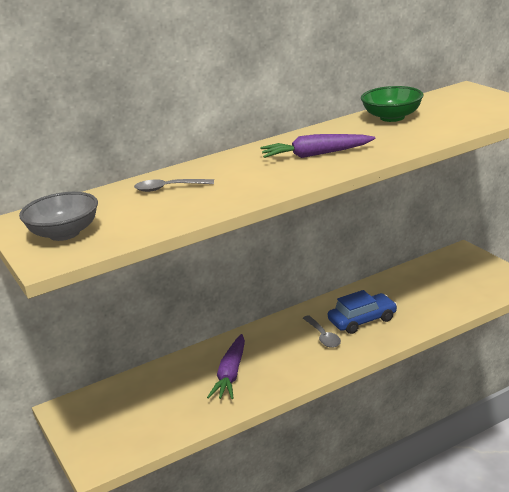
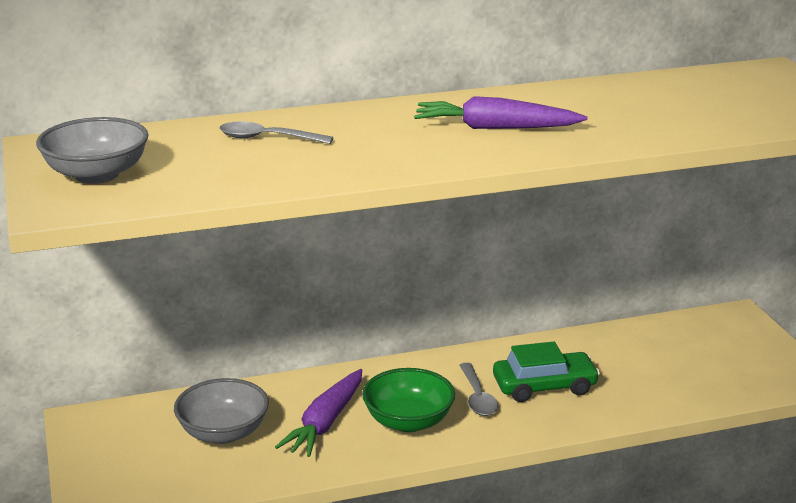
camera: 10 degrees right, 0 degrees up
blue car [328,290,397,334] -> green car [493,341,600,402]
green bowl [361,86,424,122] -> green bowl moved to [362,368,455,432]
none -> grey bowl [174,378,269,444]

